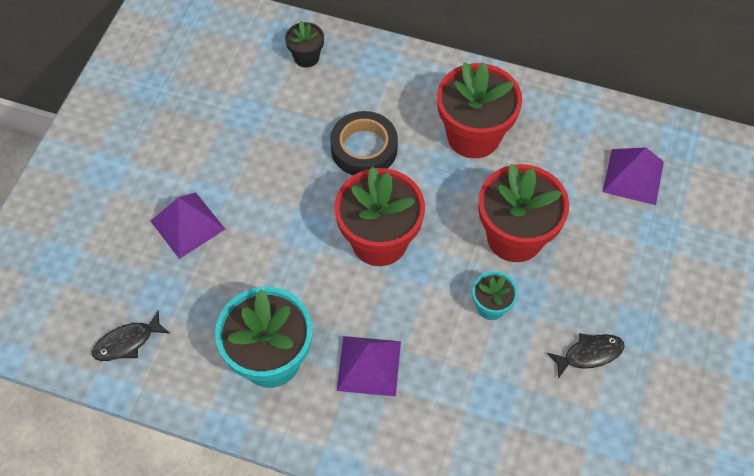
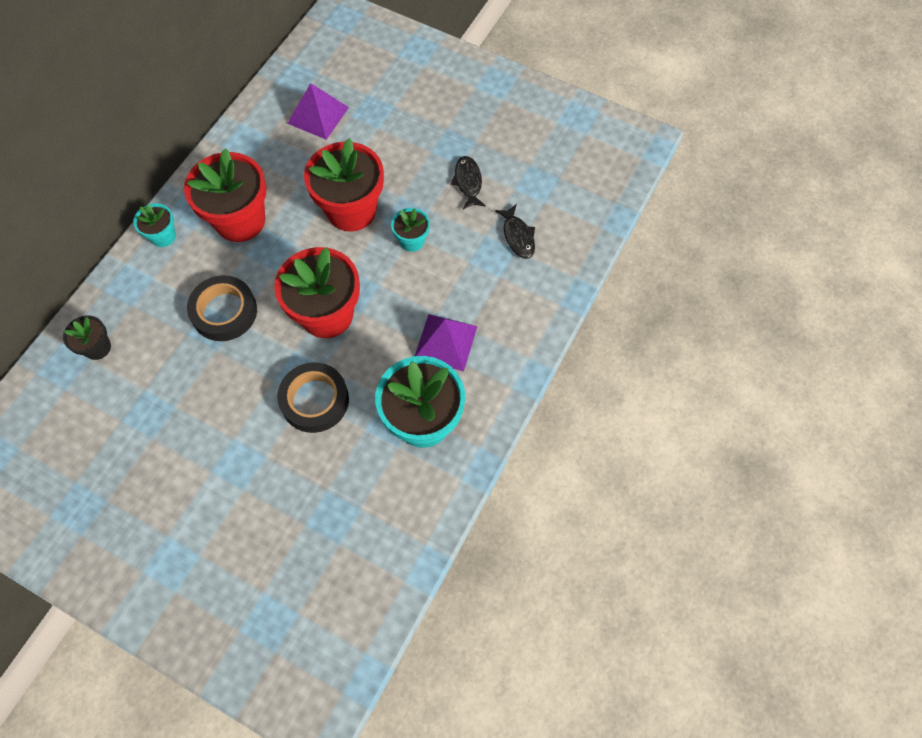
camera: 80 degrees left, 5 degrees up
black fish [92,311,169,361] -> black fish moved to [495,204,535,259]
purple pyramid [150,192,225,259] -> none
none -> turquoise flower pot [133,203,176,247]
none -> black tape [277,362,349,433]

